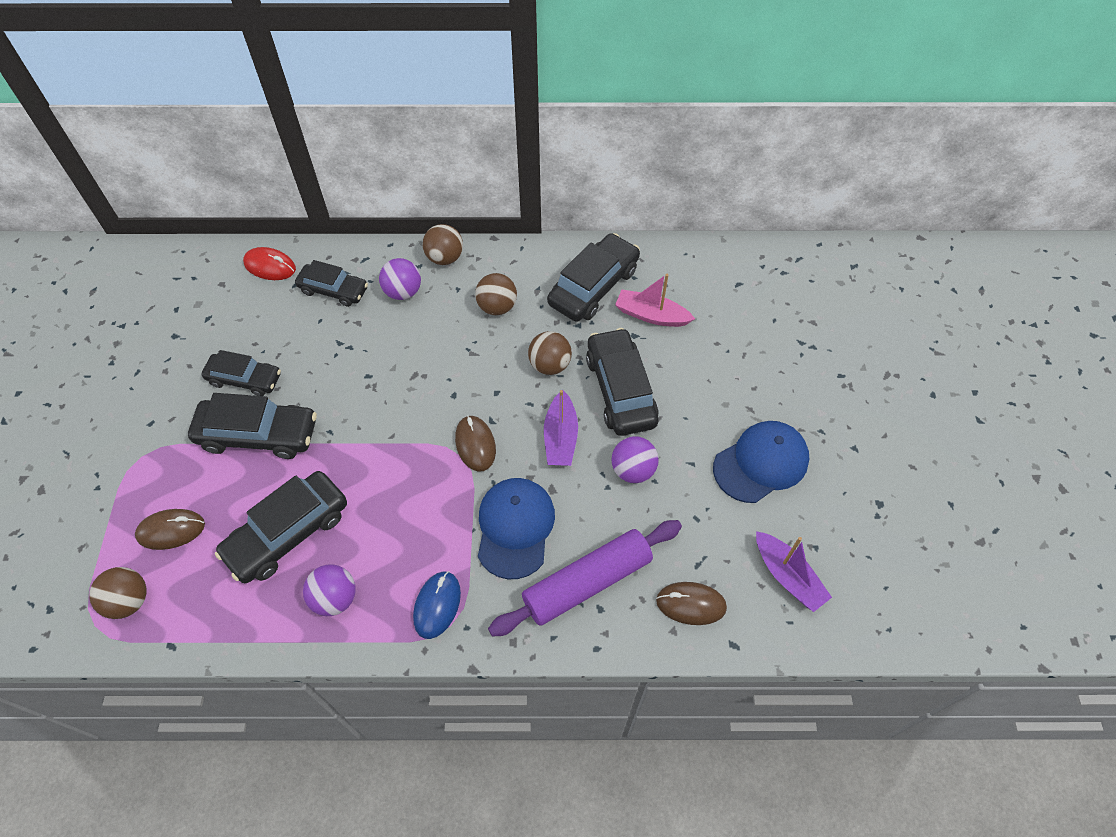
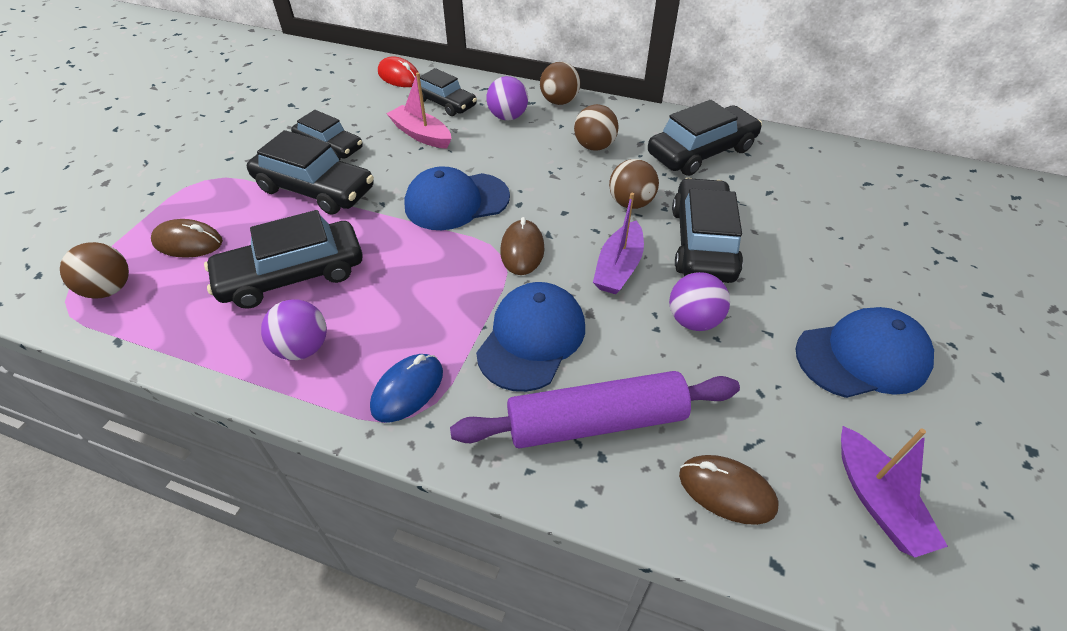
camera: 20 degrees right, 10 degrees down
pink boat [615,274,695,327] -> pink boat moved to [386,73,451,149]
none -> blue cap [404,166,510,230]

